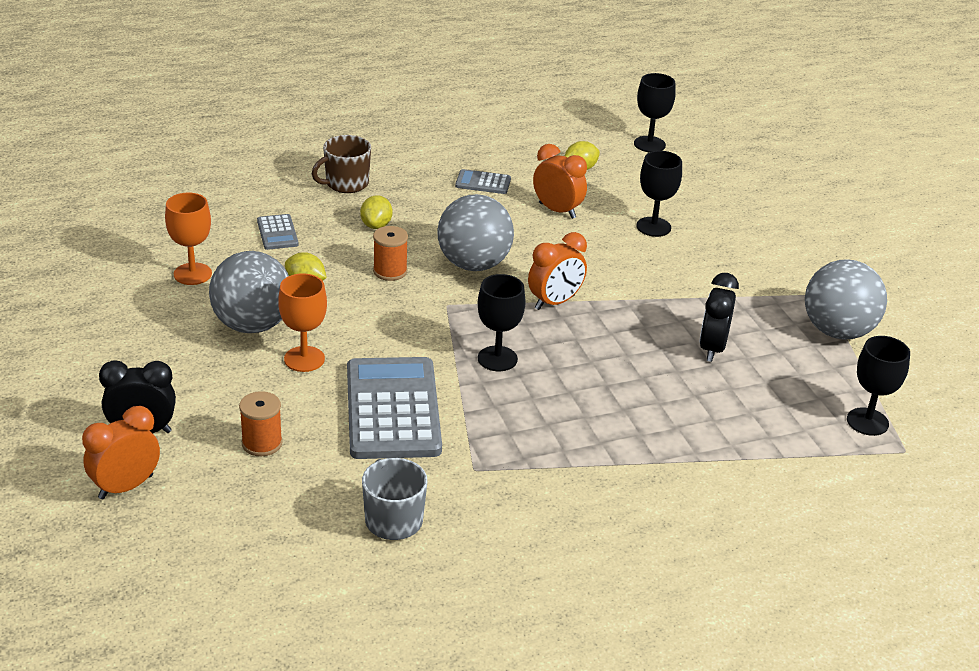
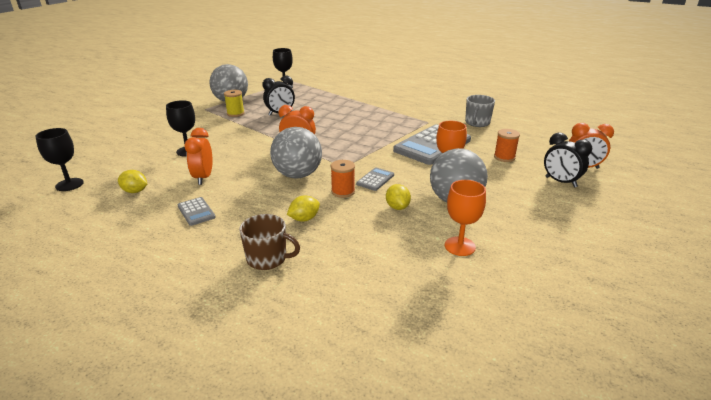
camera: 130 degrees left, 5 degrees down
grey calculator [257,214,299,250] -> grey calculator moved to [356,167,394,191]
black goblet [478,274,526,371] -> none
none -> yellow spool [224,90,245,117]

